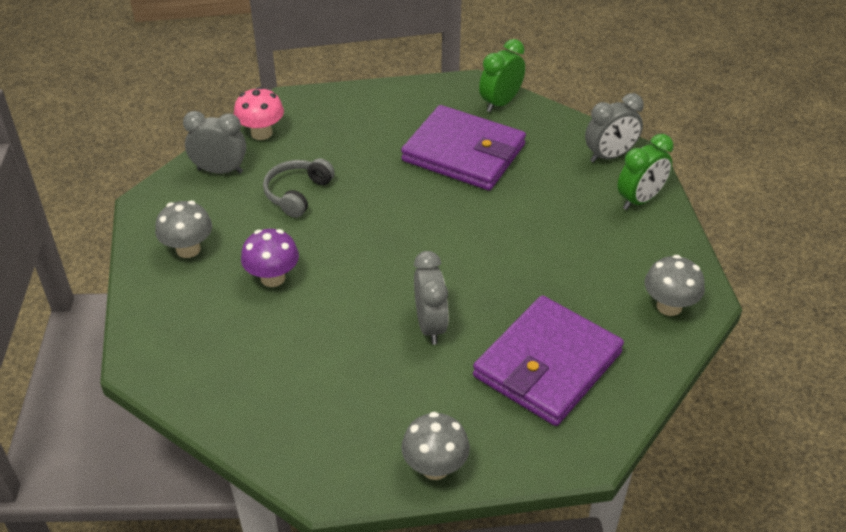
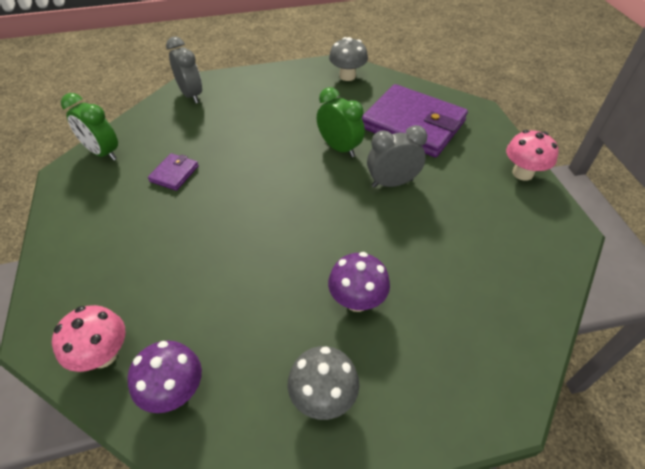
camera: 95 degrees left, 5 degrees up
grey clock [183,111,246,174] -> purple mushroom [127,340,202,413]
grey headphones [263,158,335,218] -> none
purple wallet [401,105,526,190] -> purple wallet [148,153,199,191], size x0.43
grey mushroom [401,412,470,480] -> pink mushroom [506,130,559,181]
green clock [617,134,674,210] -> green clock moved to [317,87,365,157]

